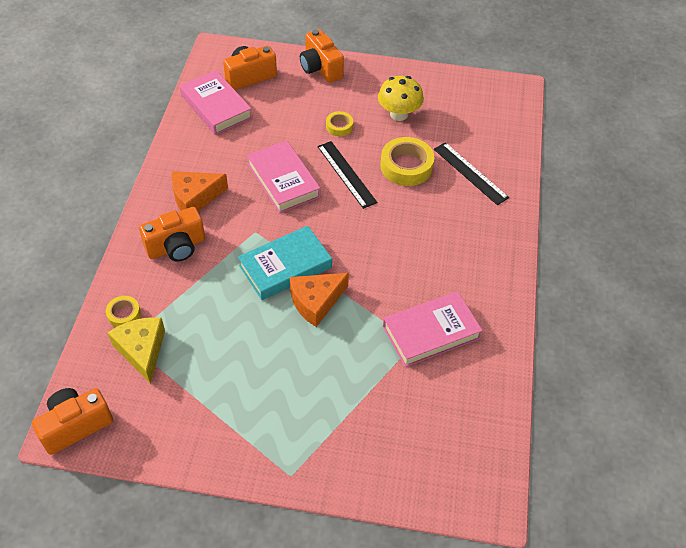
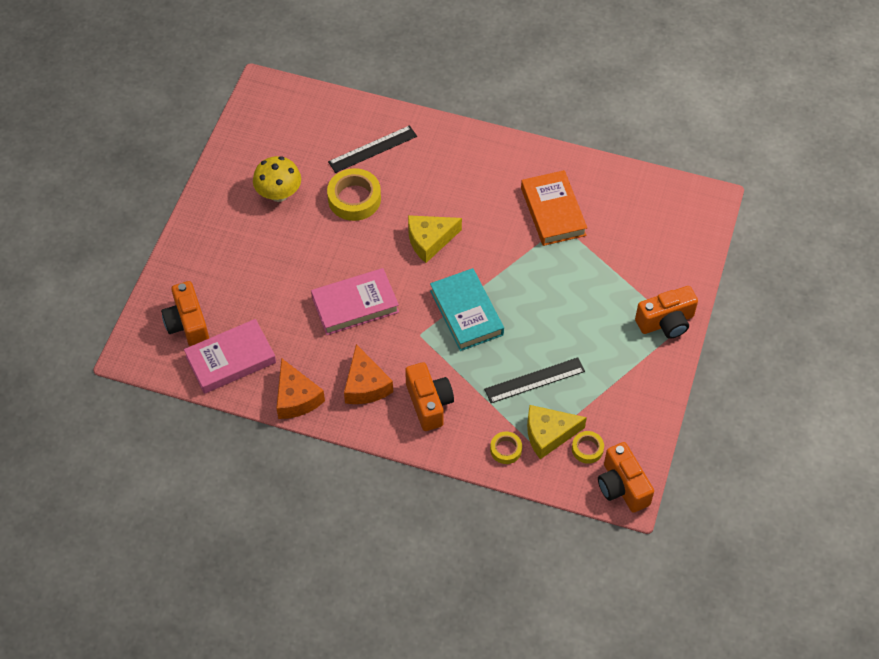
camera: 80 degrees left, 5 degrees up
orange cheese [290,273,349,327] -> orange cheese moved to [276,358,325,419]
orange camera [300,29,344,83] -> orange camera moved to [635,286,698,339]
black ruler [318,141,377,209] -> black ruler moved to [484,357,585,403]
yellow tape [326,111,353,136] -> yellow tape moved to [572,431,604,464]
pink book [383,291,483,367] -> orange book [521,170,587,246]
none -> yellow cheese [408,215,462,263]

